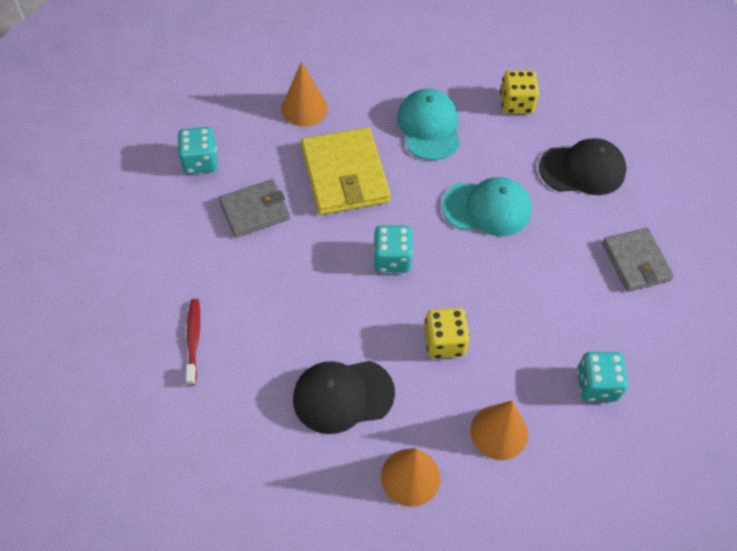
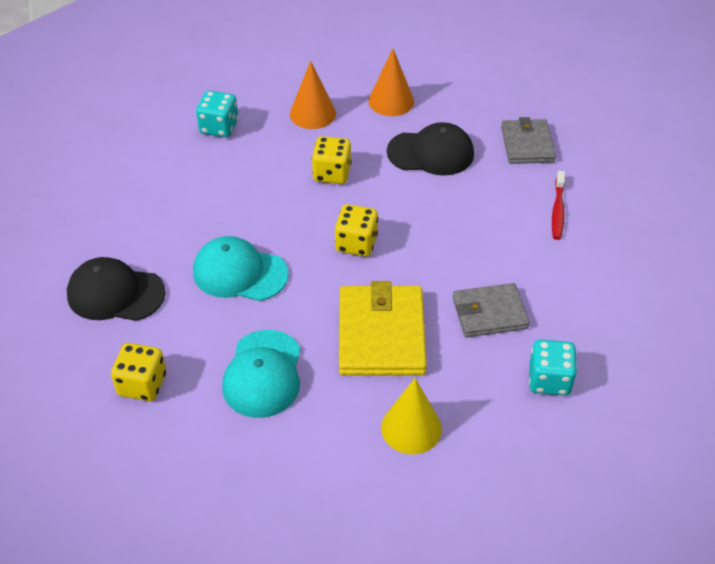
camera: 165 degrees left, 10 degrees down
orange cone [282,61,328,127] -> yellow cone [381,378,442,454]
turquoise dice [373,225,413,273] -> yellow dice [335,204,378,257]
grey wallet [602,228,674,292] -> grey wallet moved to [501,117,556,164]

